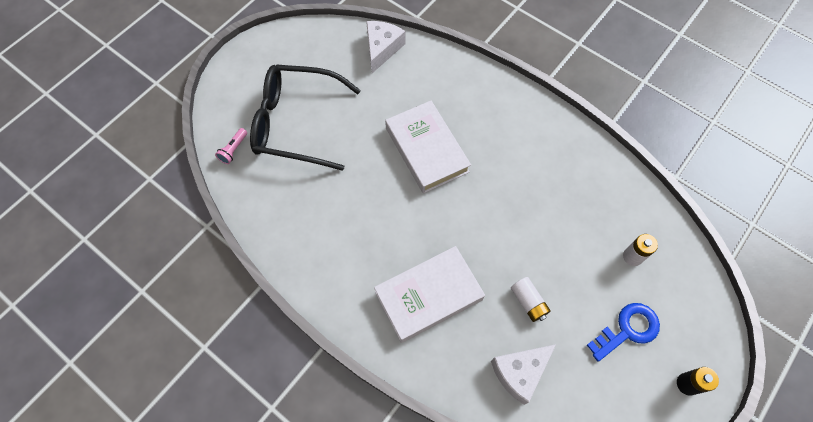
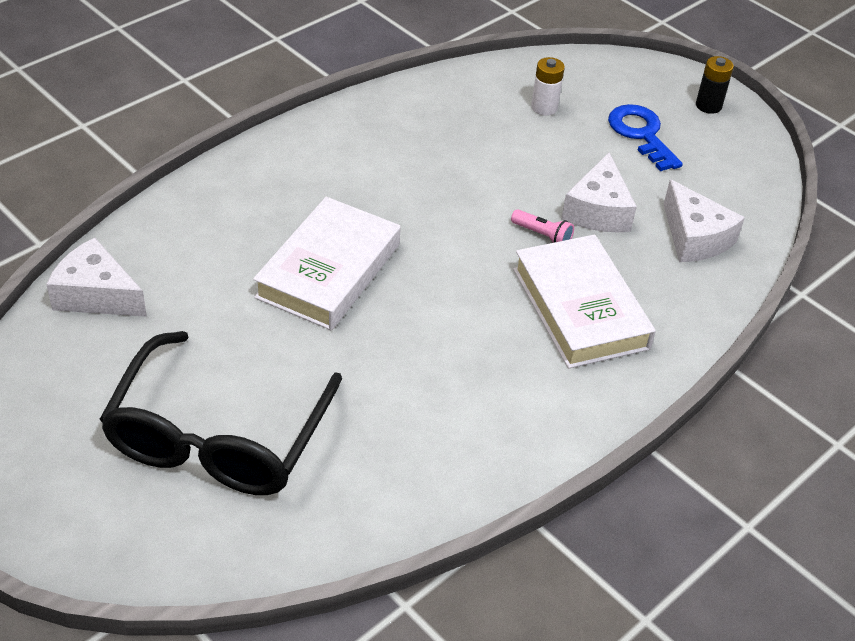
camera: 85 degrees left, 20 degrees down
pink flashlight [215,128,247,164] -> pink flashlight moved to [511,209,574,243]
white book [385,101,471,194] -> white book turned 45 degrees counterclockwise [253,197,401,330]
white battery [511,277,551,322] -> white cheese [561,152,637,232]

